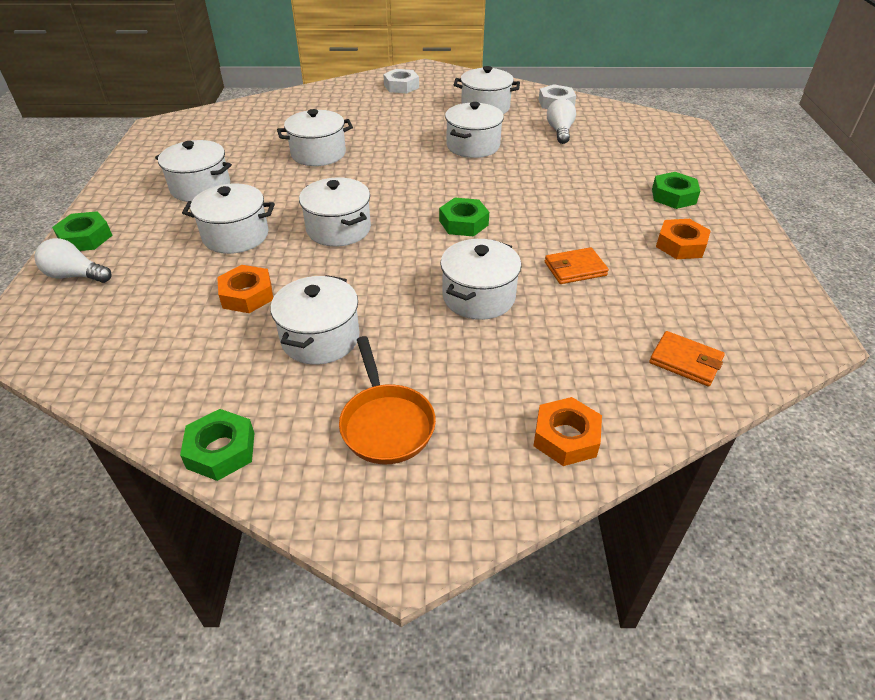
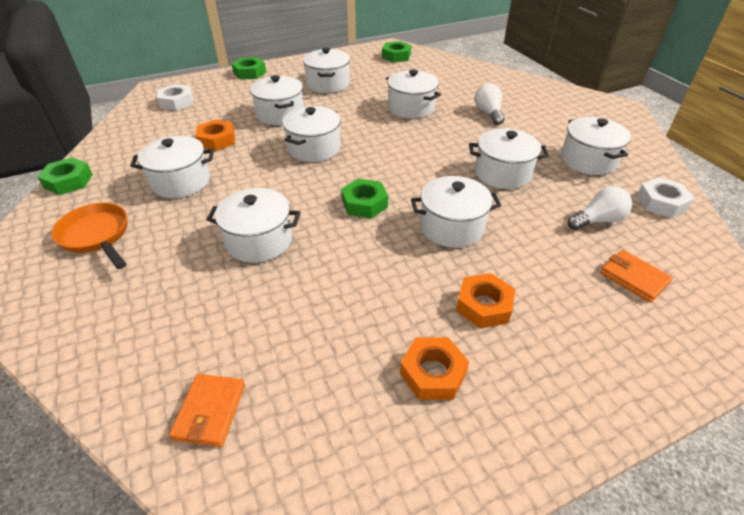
camera: 65 degrees right, 0 degrees up
white light bulb [35,238,112,283] -> white light bulb moved to [475,83,505,125]
orange pan [339,336,436,464] -> orange pan turned 90 degrees clockwise [51,203,127,269]
white nut [383,69,419,93] -> white nut moved to [157,84,193,111]
orange nut [534,397,602,466] -> orange nut moved to [456,273,515,329]
orange wallet [545,247,609,284] -> orange wallet moved to [600,250,673,303]
green nut [652,172,700,209] -> green nut moved to [382,41,411,63]
none -> white pot [411,176,501,248]

